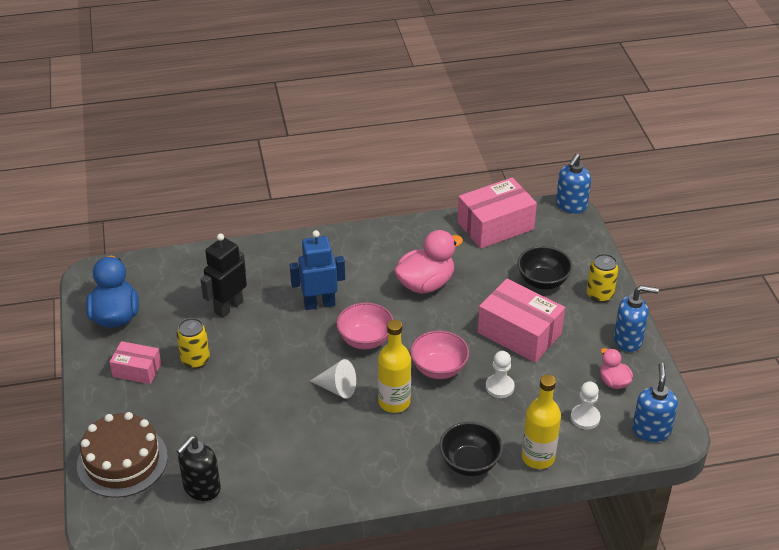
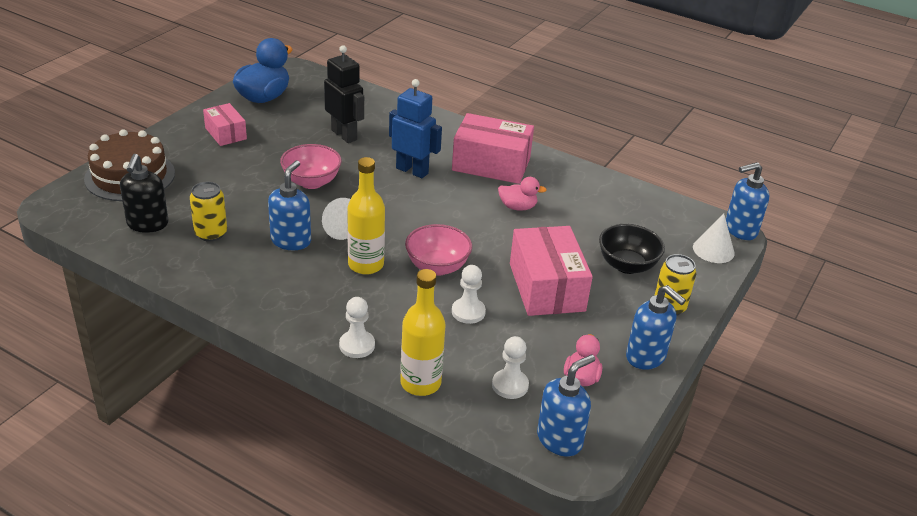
camera: 40 degrees right, 5 degrees down
yellow can [176,318,210,369] -> yellow can moved to [190,181,227,242]
black soap dispenser [176,436,221,501] -> black soap dispenser turned 75 degrees counterclockwise [120,154,168,233]
black robot [200,233,247,318] -> black robot turned 60 degrees clockwise [324,45,364,143]
pink bowl [336,302,394,349] -> pink bowl moved to [280,144,342,189]
pink duck [394,230,463,294] -> pink duck [498,177,547,211], size x0.55
black bowl [439,422,503,476] -> white pawn [339,297,375,358]
pink box [457,177,537,249] -> pink box moved to [452,113,534,184]
none -> blue soap dispenser [268,160,311,250]
none -> white cone [693,214,735,263]

